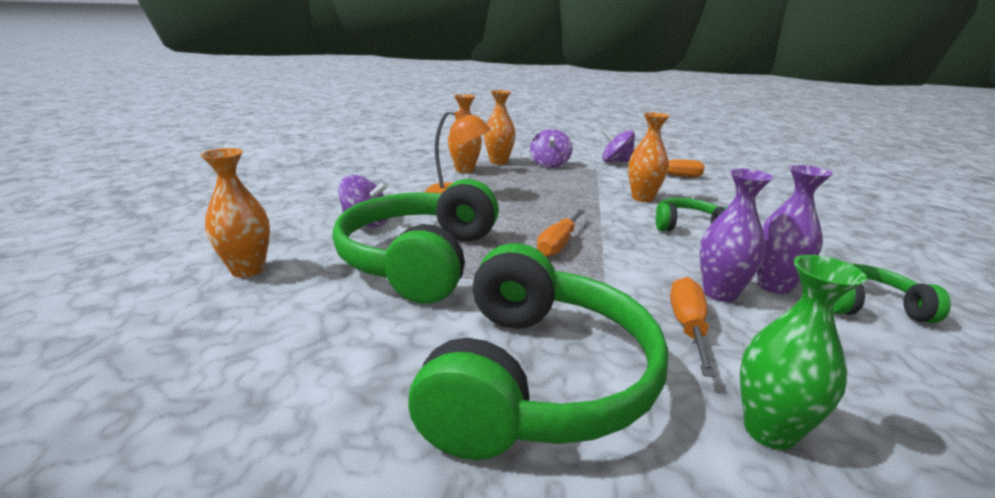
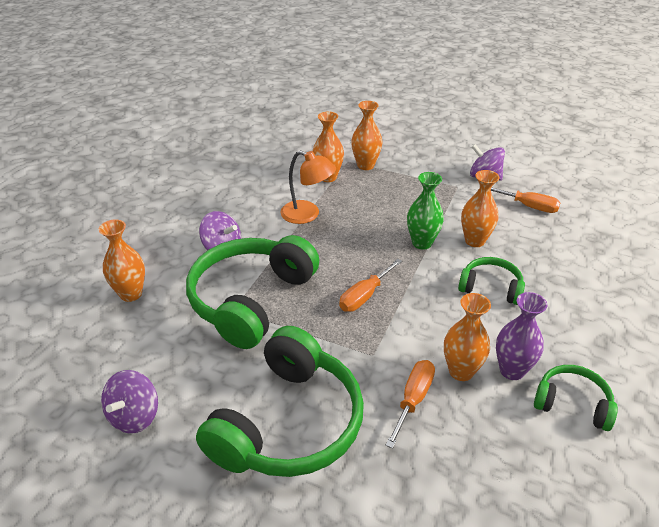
camera: 15 degrees right, 15 degrees up
purple spinning top [530,129,572,168] -> purple spinning top moved to [101,370,158,434]
purple vase [700,169,774,302] -> orange vase [444,293,491,381]
green vase [740,255,867,450] -> green vase moved to [407,172,444,250]

